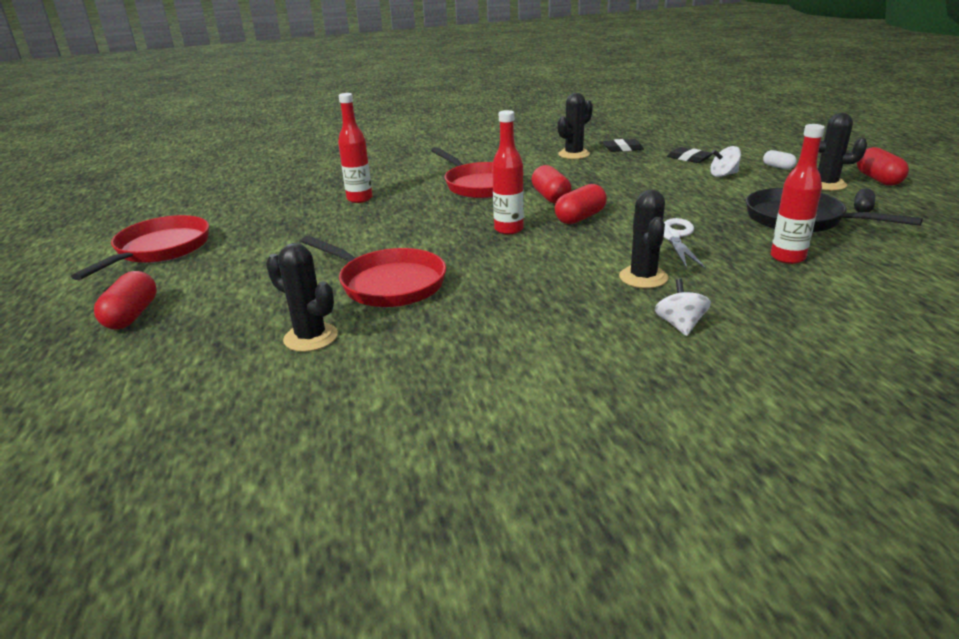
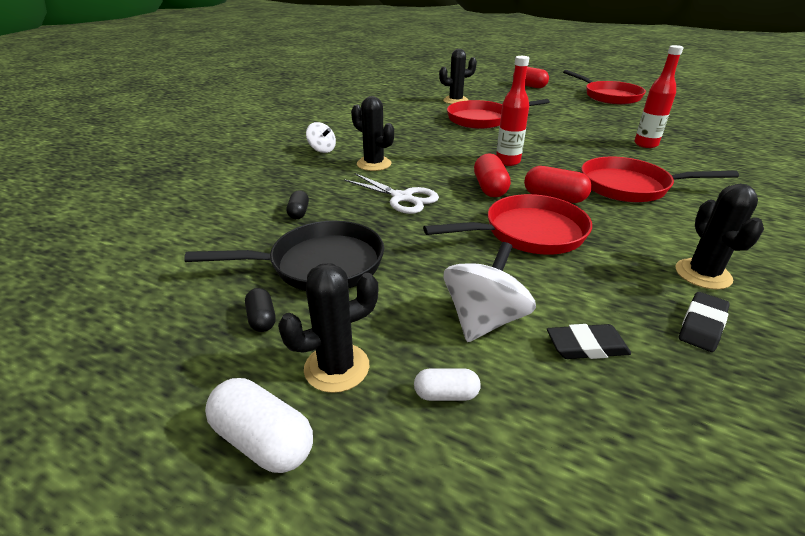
camera: 130 degrees right, 5 degrees up
white spinning top [710,146,741,177] -> white spinning top [444,242,536,342], size x1.63
red bottle [771,124,825,264] -> black capsule [287,190,309,219]
red capsule [857,147,909,186] -> white capsule [205,378,313,473]
none -> red pan [423,194,592,255]

